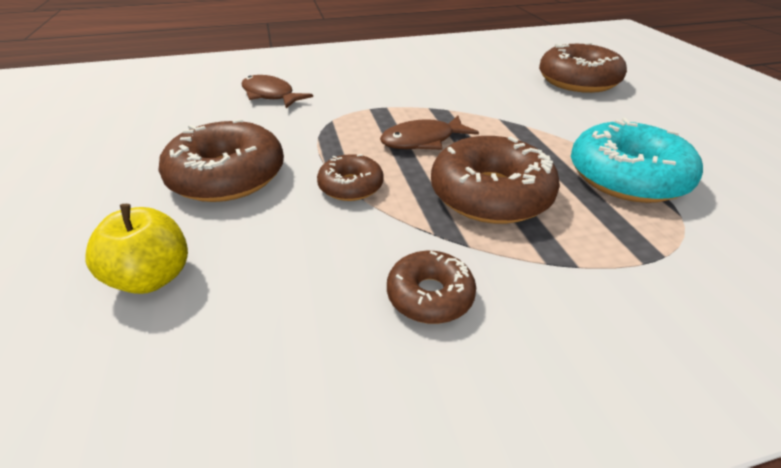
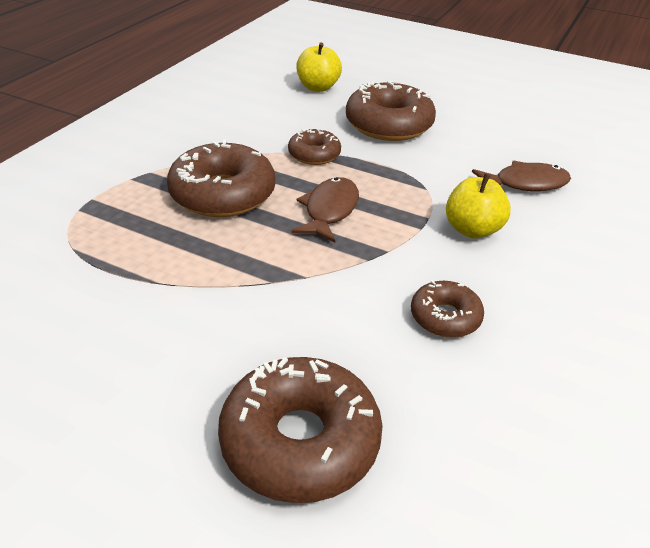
camera: 130 degrees right, 0 degrees up
brown donut [387,251,476,324] -> brown donut moved to [411,280,484,338]
turquoise donut [571,118,703,203] -> none
none -> yellow apple [446,173,511,239]

